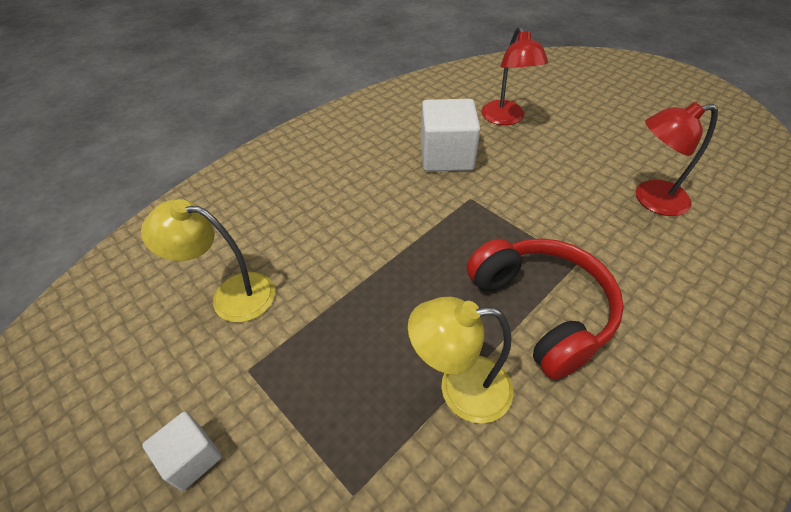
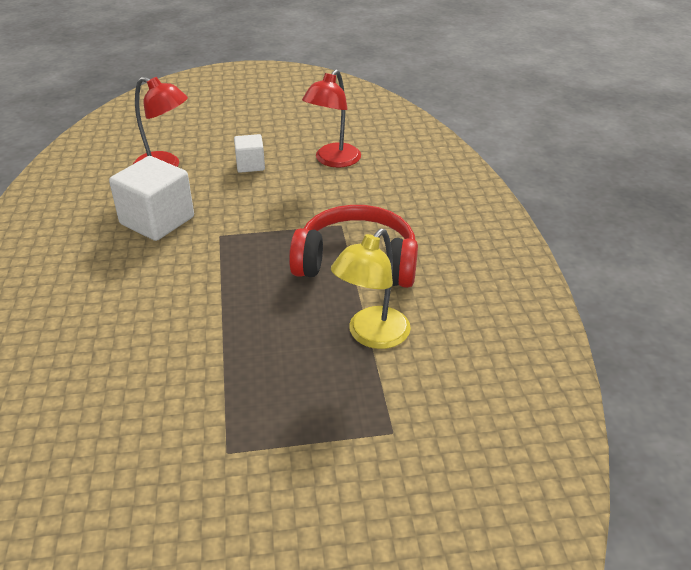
camera: 55 degrees left, 10 degrees down
yellow lamp [141,199,275,322] -> none
white cube [142,411,222,491] -> white cube moved to [234,134,265,173]

